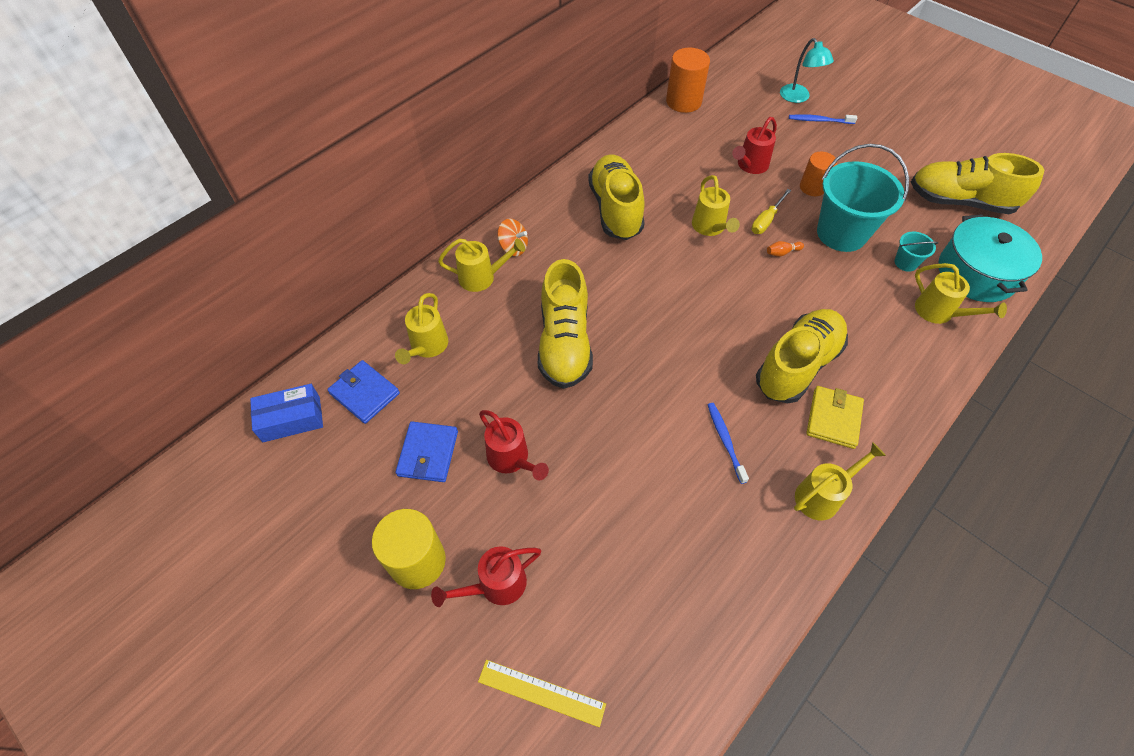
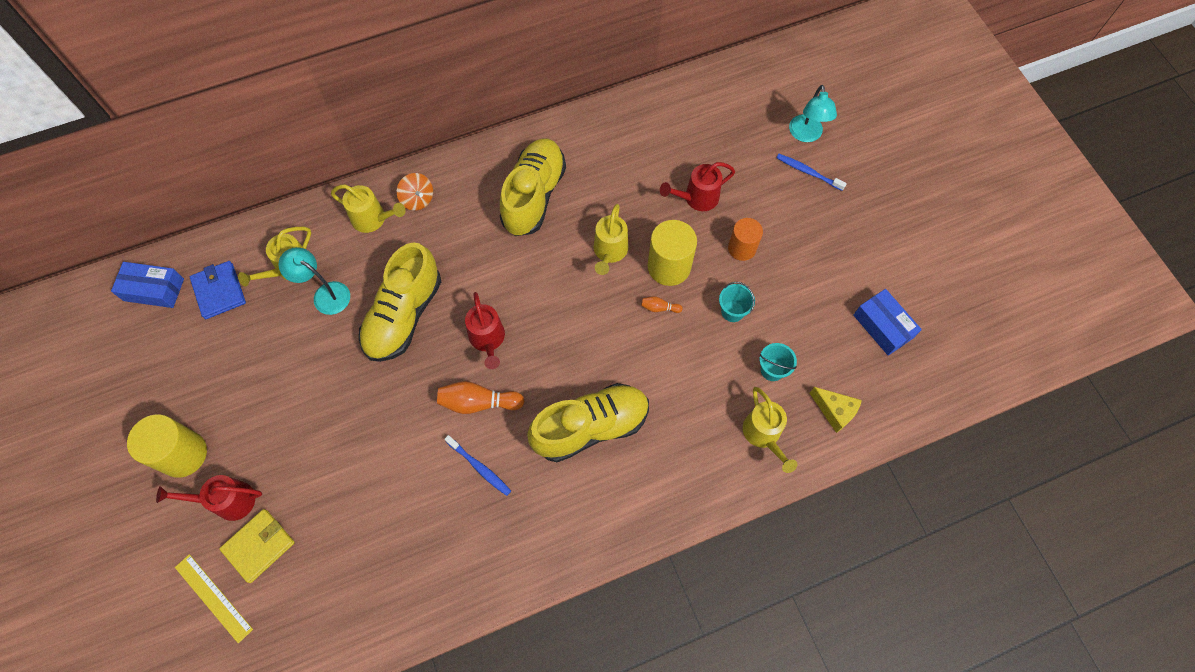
camera: 25 degrees right, 10 degrees up
blue wallet [395,421,458,482] -> none
red watering can [479,410,549,480] -> red watering can moved to [465,292,505,369]
orange cylinder [666,48,710,113] -> none
blue toothbrush [708,403,749,484] -> blue toothbrush turned 120 degrees clockwise [444,435,511,496]
yellow screwdriver [751,189,792,234] -> yellow cylinder [648,220,697,286]
yellow watering can [794,442,886,520] -> none
yellow wallet [806,386,864,449] -> yellow wallet moved to [219,509,295,583]
turquoise bucket [817,144,909,252] -> turquoise bucket [719,282,755,322], size x0.44
yellow shoe [911,153,1044,214] -> blue box [853,289,922,356]
turquoise pot [938,214,1042,302] -> yellow cheese [810,387,862,433]
none -> turquoise lamp [278,247,350,315]
none -> orange bowling pin [437,381,525,414]

